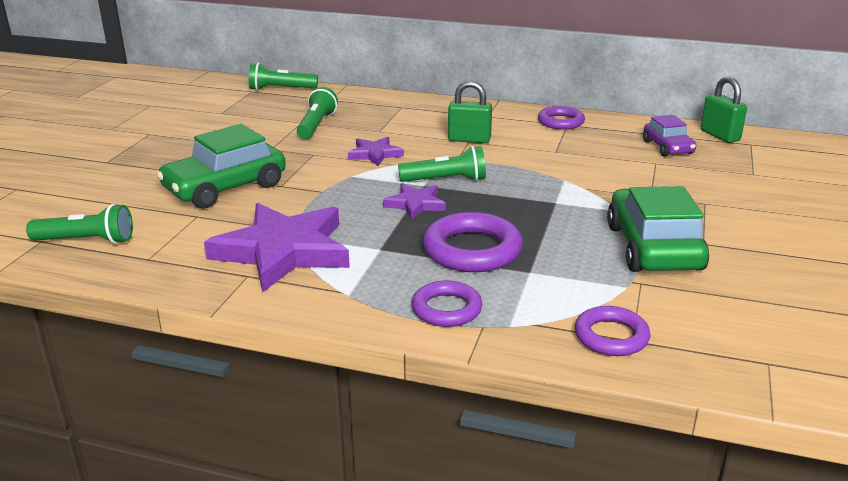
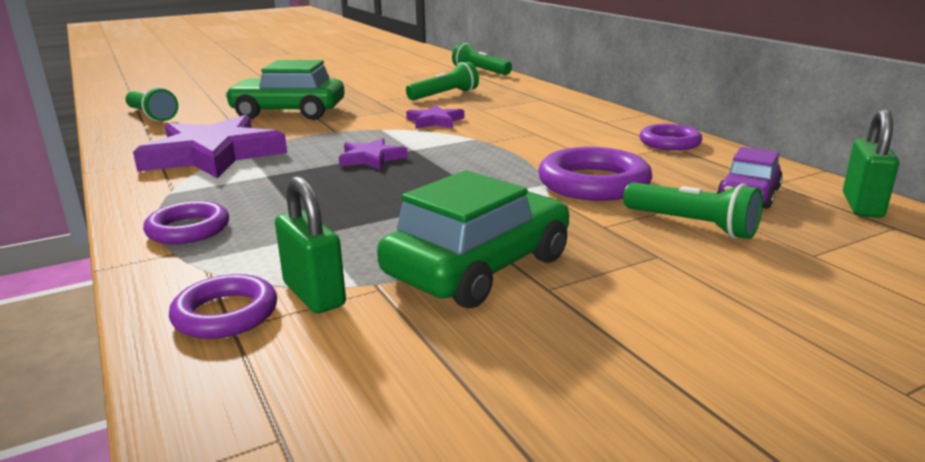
camera: 45 degrees right, 5 degrees down
green flashlight [398,146,486,182] -> green flashlight moved to [623,182,763,239]
purple ring [423,212,523,272] -> purple ring moved to [538,147,652,201]
green padlock [448,80,492,143] -> green padlock moved to [275,177,346,314]

